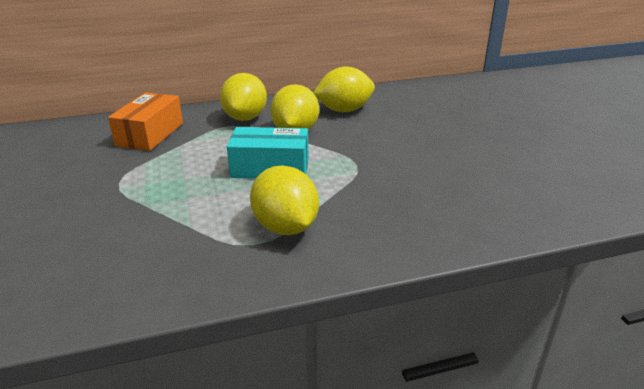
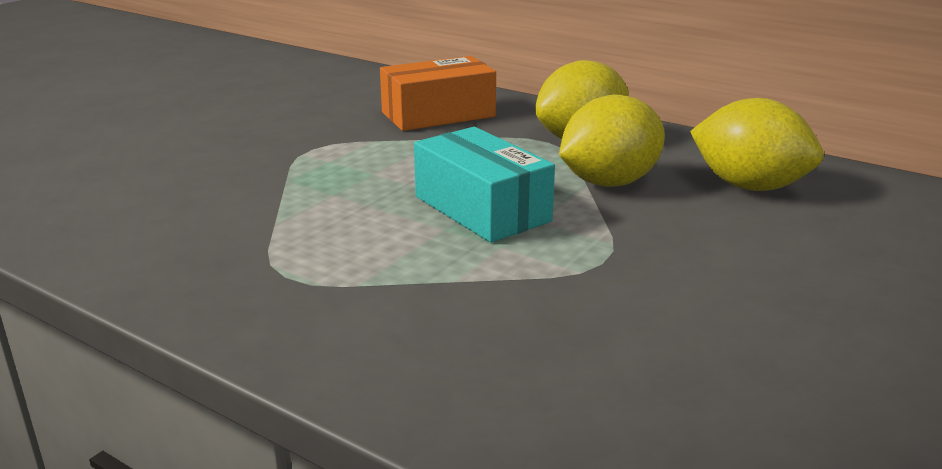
camera: 50 degrees right, 5 degrees down
yellow lemon [250,166,319,235] -> none

